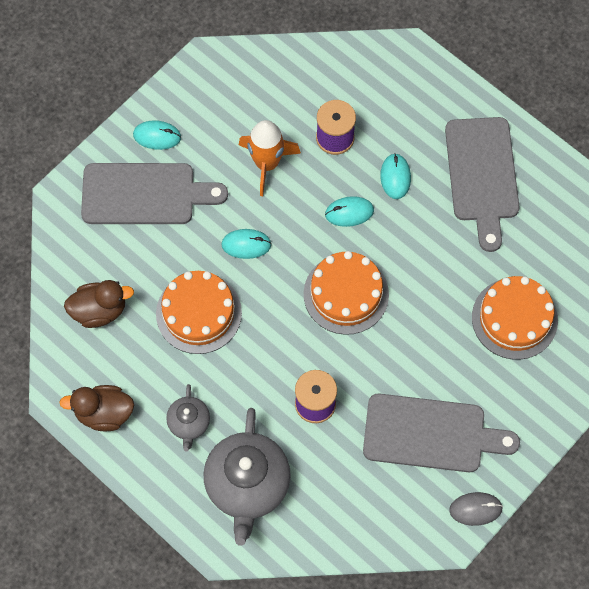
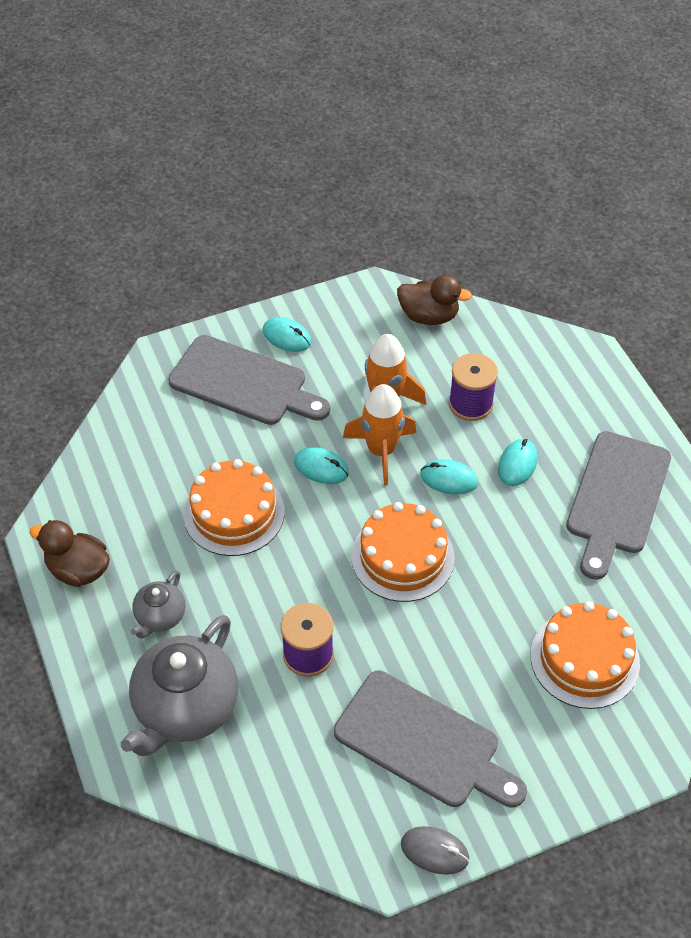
camera: 25 degrees right, 15 degrees down
brown duck [64,280,134,328] -> brown duck moved to [397,275,472,325]
none -> orange rocket [343,384,416,486]

